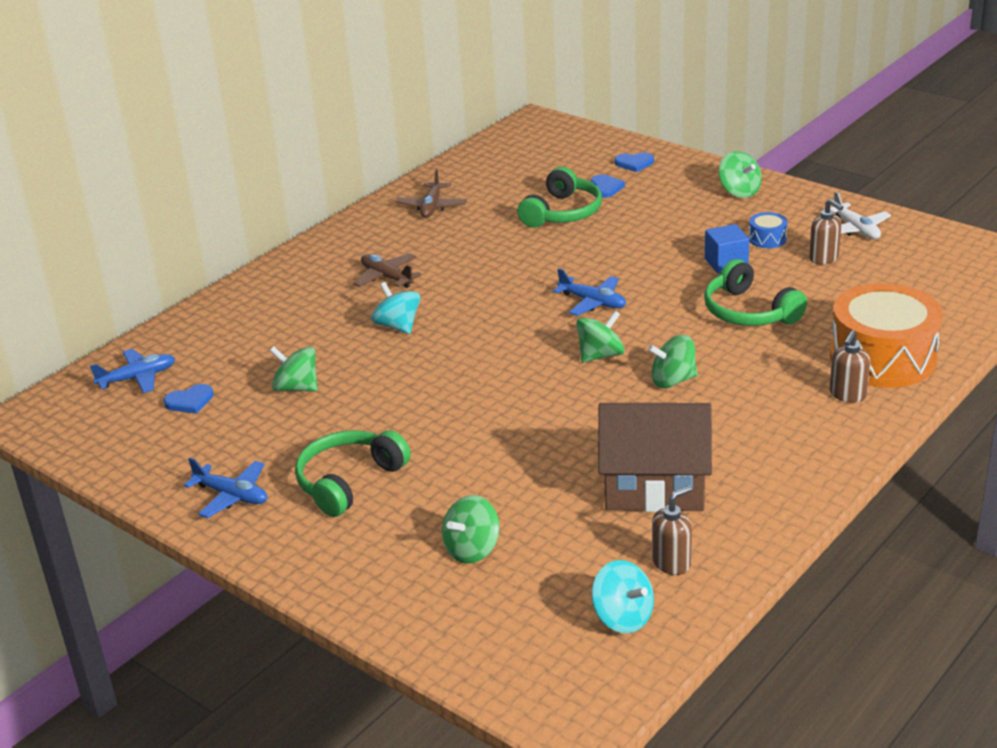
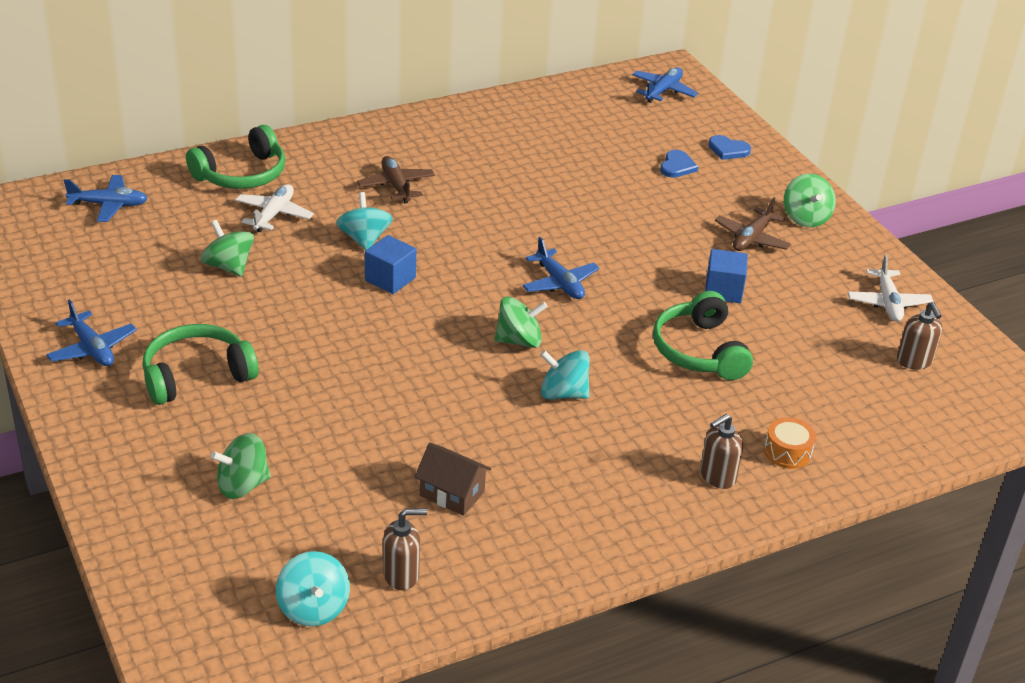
camera: 20 degrees right, 5 degrees up
blue heart [164,384,214,414] -> none
brown plane [396,169,467,218] -> brown plane moved to [715,197,791,251]
green headphones [517,167,602,228] -> green headphones moved to [186,125,285,189]
brown house [598,403,712,512] -> brown house [415,443,491,516], size x0.52
green spinning top [648,335,697,388] -> turquoise spinning top [540,350,590,400]
blue drum [749,212,788,248] -> none
brown soap dispenser [809,199,843,265] -> brown soap dispenser moved to [897,302,942,370]
orange drum [830,283,943,388] -> orange drum [764,417,816,469], size x0.41
none -> white plane [235,184,314,232]
none -> blue cube [365,235,416,294]
none -> blue plane [632,67,698,103]

